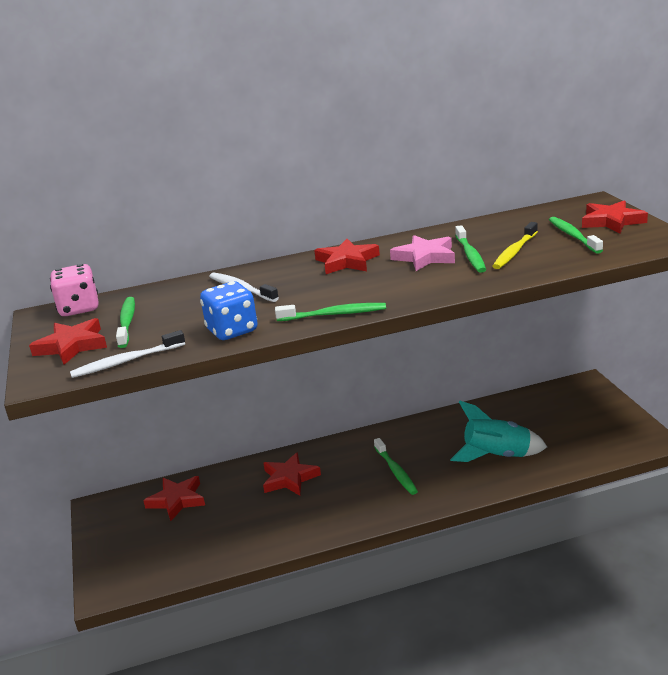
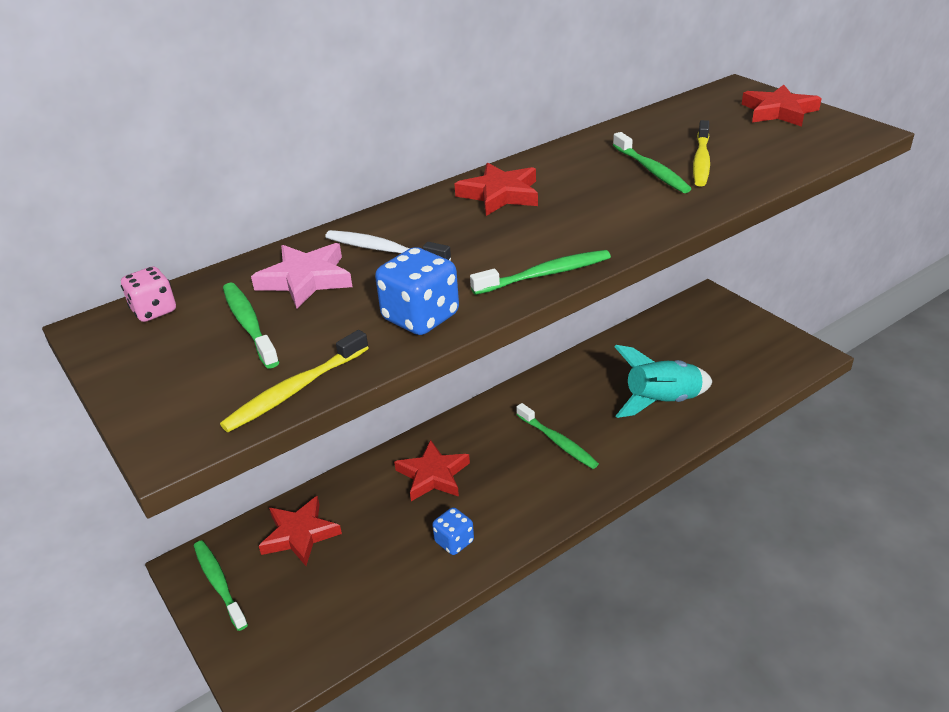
camera: 20 degrees left, 10 degrees up
red star [29,318,107,365] -> none
pink dice [50,264,99,316] -> pink dice [121,266,176,322], size x0.66
white toothbrush [70,330,185,378] -> yellow toothbrush [220,330,369,432]
pink star [390,235,455,271] -> pink star moved to [251,243,353,309]
green toothbrush [549,217,603,254] -> green toothbrush moved to [194,540,248,631]
none -> blue dice [432,507,474,555]

